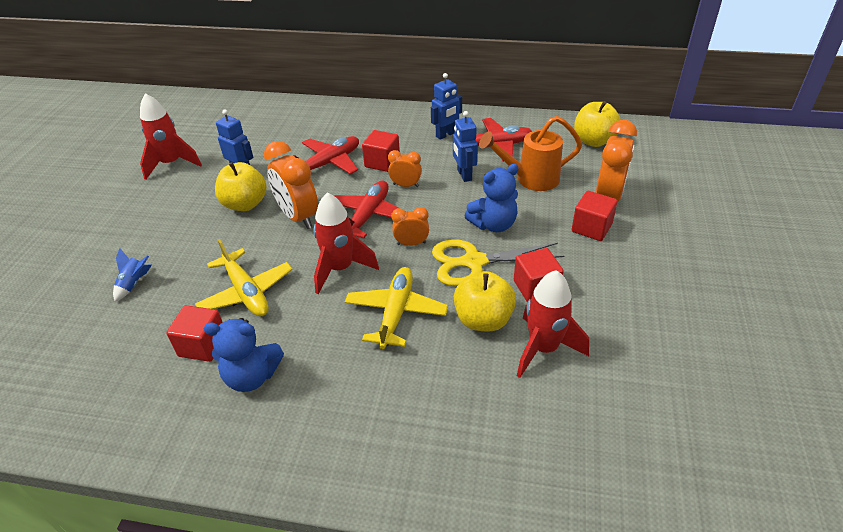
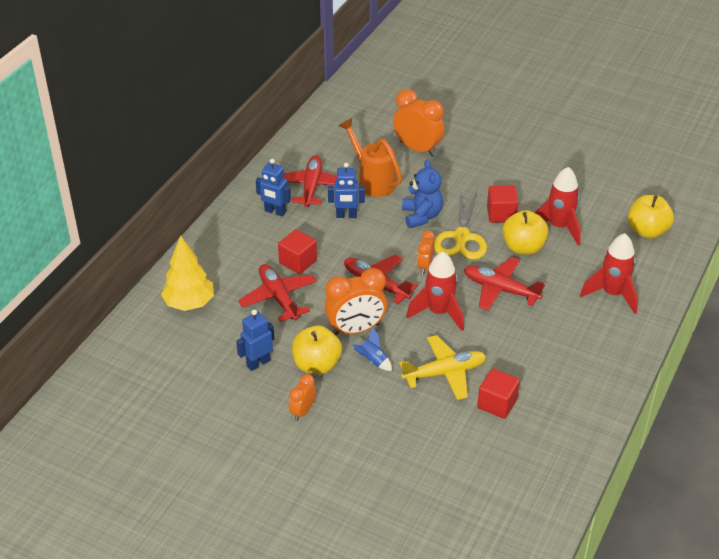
camera: 75 degrees left, 0 degrees up
blue rocket [113,248,152,301] -> blue rocket moved to [352,327,392,371]
red rocket [140,93,202,180] -> red rocket moved to [580,233,638,314]
blue teddy bear [204,318,284,392] -> none
yellow plane [345,267,448,349] -> red plane [464,257,545,311]
orange clock [388,150,422,187] -> orange clock moved to [289,374,316,421]
blue robot [431,73,462,140] -> blue robot turned 135 degrees clockwise [256,159,291,217]
orange watering can [479,116,582,191] -> orange watering can turned 135 degrees clockwise [339,118,402,197]
red cube [572,191,618,241] -> none
yellow apple [574,101,621,147] -> yellow apple moved to [628,195,674,239]
none -> yellow tree [161,235,214,311]

